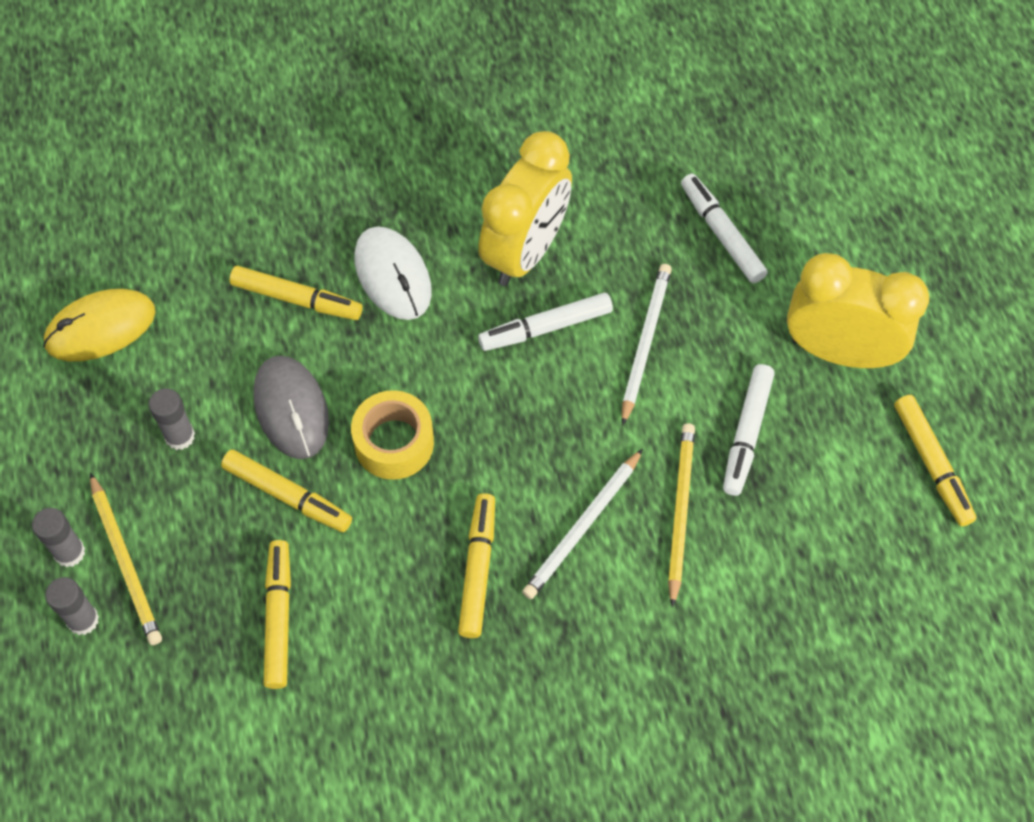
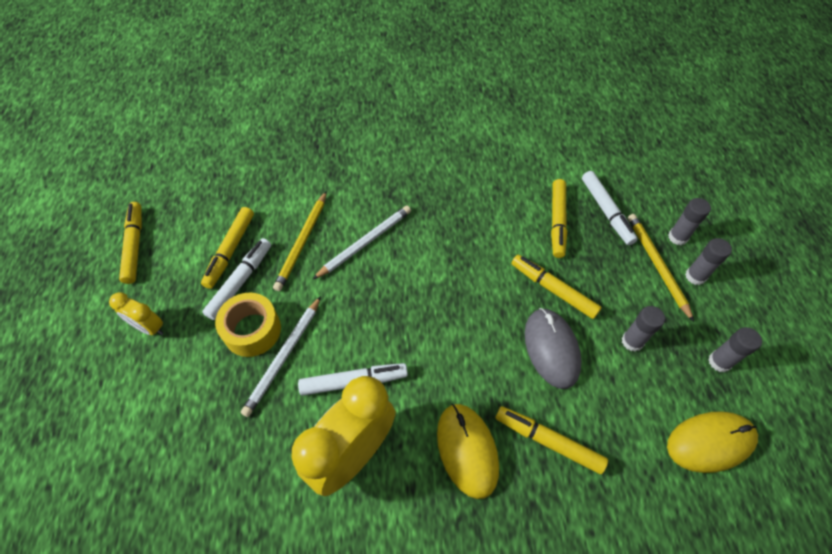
camera: 170 degrees left, 5 degrees down
yellow tape [351,390,434,480] -> yellow tape moved to [215,293,281,357]
white mouse [355,226,432,320] -> yellow mouse [437,404,499,499]
yellow marker [458,493,495,638] -> yellow marker moved to [201,207,254,289]
white marker [681,174,768,283] -> white marker moved to [582,171,638,245]
yellow clock [787,253,929,368] -> yellow clock [109,292,163,335], size x0.49
none -> grey glue stick [708,327,762,372]

